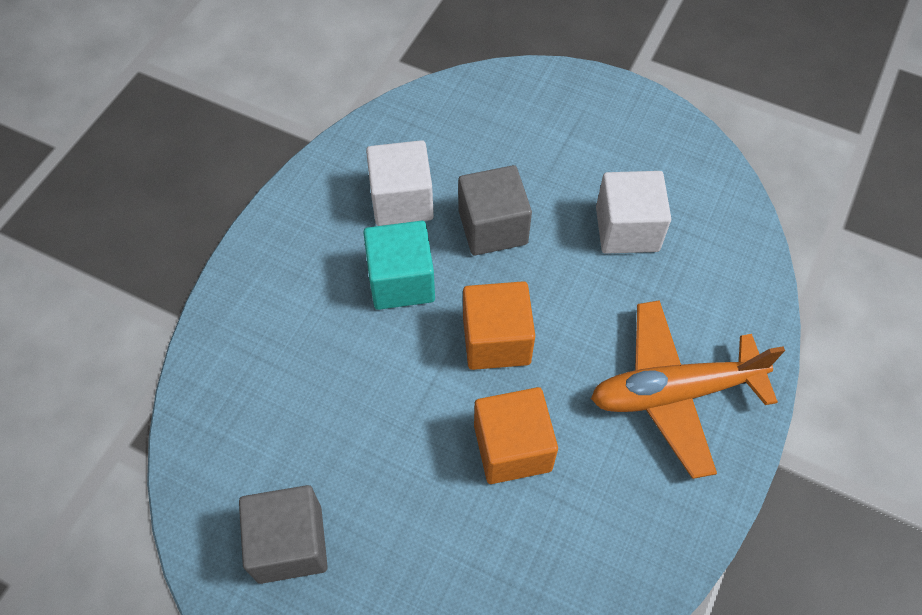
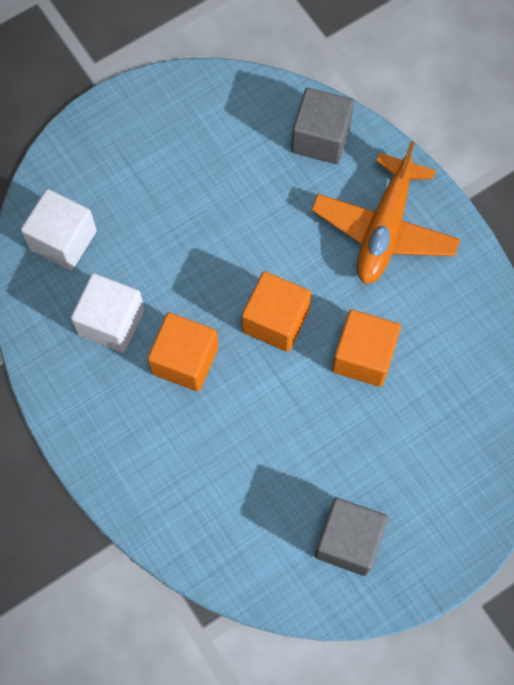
camera: 60 degrees left, 10 degrees up
turquoise cube [363,221,435,310] -> orange cube [147,312,218,391]
grey cube [458,165,532,255] -> grey cube moved to [291,88,354,164]
white cube [596,171,671,254] -> white cube moved to [21,189,97,270]

